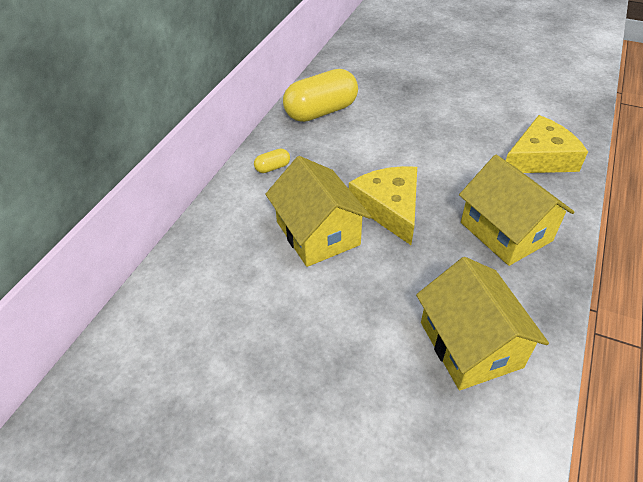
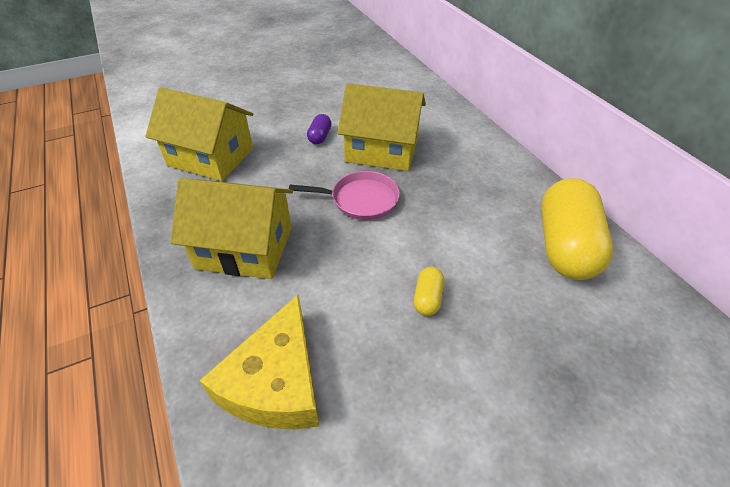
camera: 130 degrees right, 0 degrees up
yellow capsule [254,148,290,173] -> yellow capsule moved to [414,267,444,316]
yellow cheese [349,166,417,245] -> pink pan [289,171,400,220]
none -> purple capsule [307,114,331,144]

